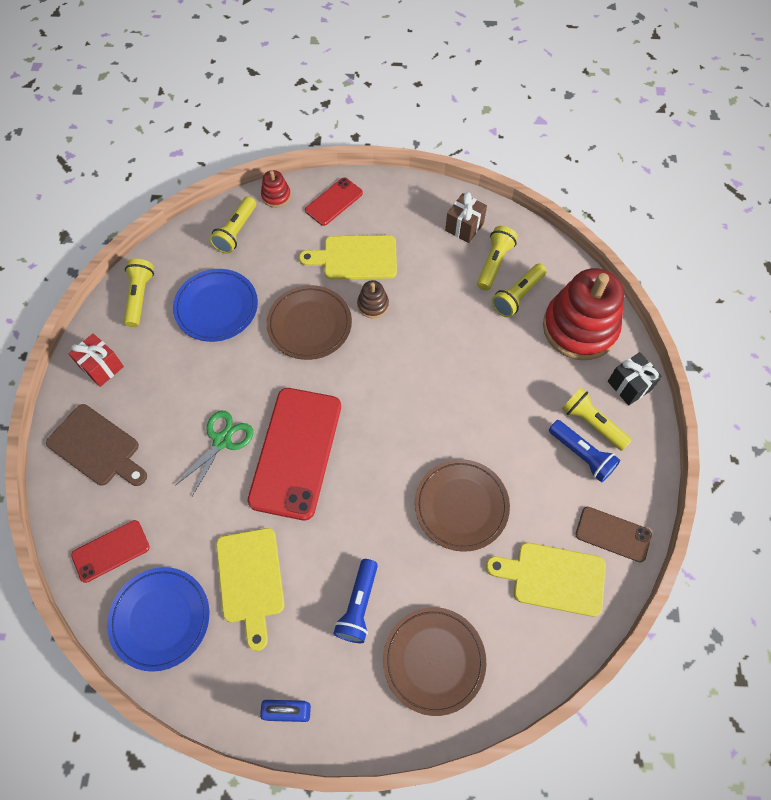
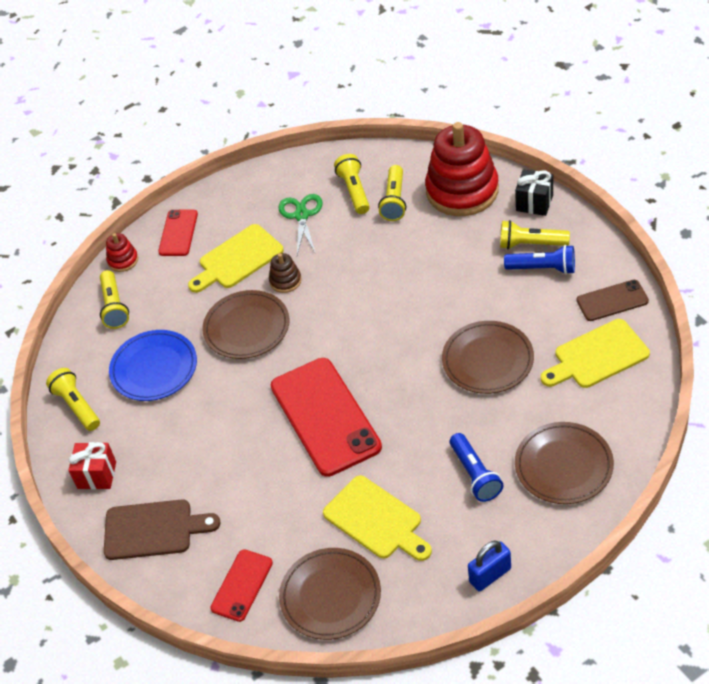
camera: 30 degrees left, 15 degrees down
blue plate [107,567,209,672] -> brown plate [279,548,381,640]
green scissors [175,411,253,496] -> green scissors moved to [278,194,323,255]
brown gift [445,192,487,243] -> none

